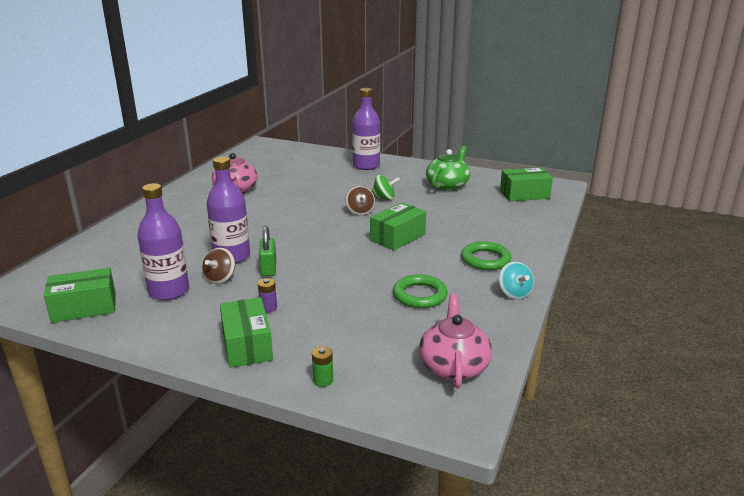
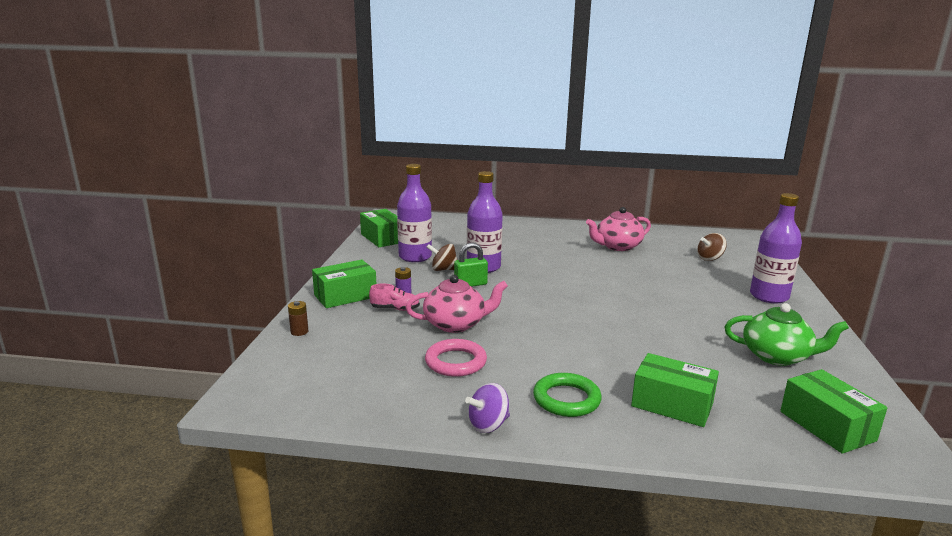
camera: 75 degrees right, 5 degrees down
green battery [312,346,333,387] -> brown battery [288,301,308,336]
brown spinning top [346,186,375,215] -> brown spinning top moved to [697,233,727,261]
green box [370,202,426,250] -> green box moved to [631,353,719,427]
green spinning top [372,175,400,200] -> none
green ring [393,274,448,308] -> pink ring [425,339,487,377]
pink teapot [419,294,492,388] -> pink teapot moved to [406,275,508,333]
turquoise spinning top [499,262,534,299] -> purple spinning top [465,383,510,433]
none -> pink shoe [369,284,420,311]

